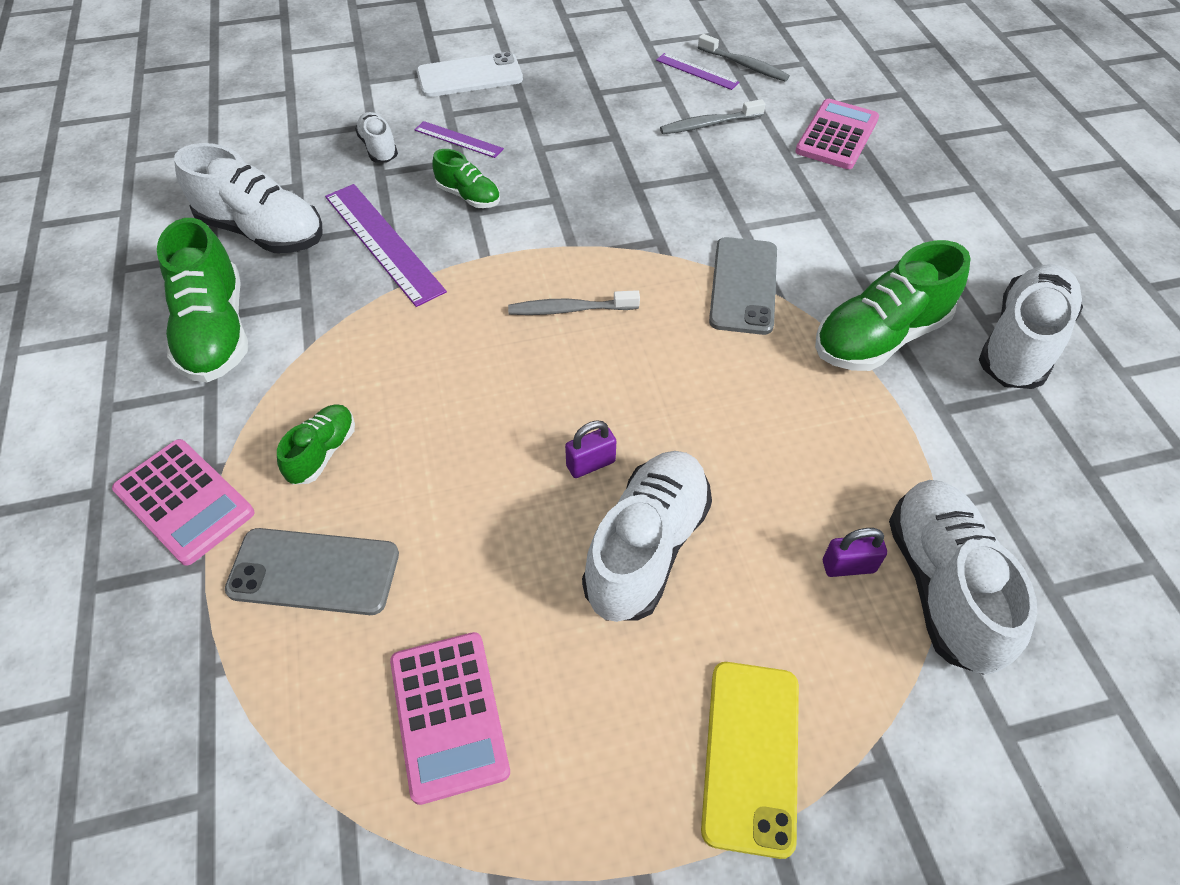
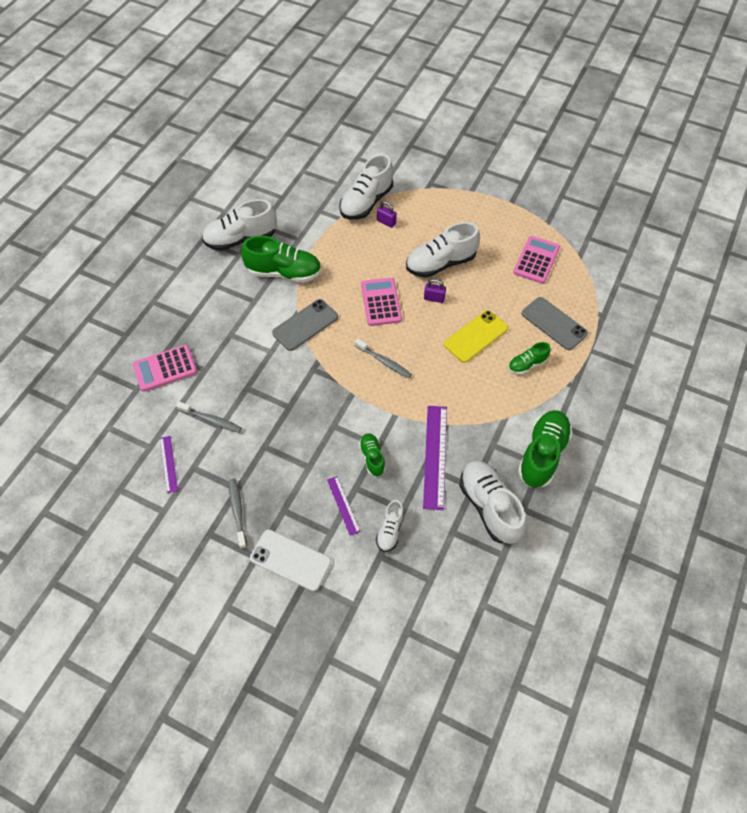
camera: 140 degrees left, 5 degrees up
pink calculator [112,439,254,566] -> pink calculator moved to [361,278,402,326]
grey toothbrush [698,34,790,82] -> grey toothbrush moved to [229,478,247,549]
yellow phone [701,662,799,859] -> yellow phone moved to [444,310,508,363]

